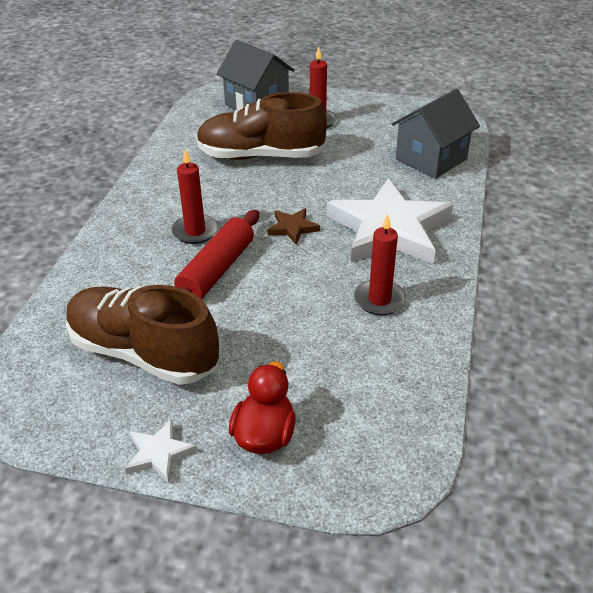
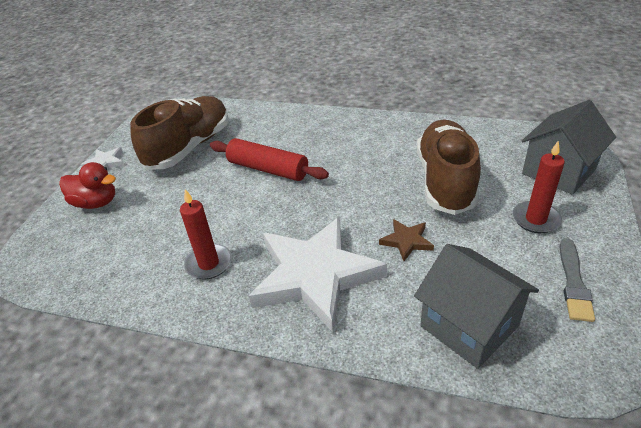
camera: 95 degrees right, 0 degrees up
red candle [172,149,218,244] -> none
brown star [268,208,320,245] -> brown star moved to [379,219,434,261]
none -> grey brush [560,238,595,322]

